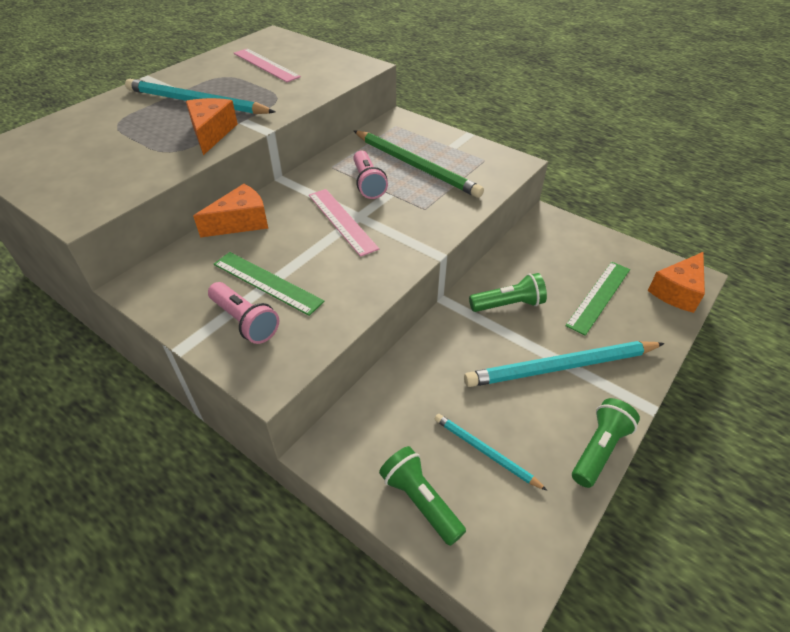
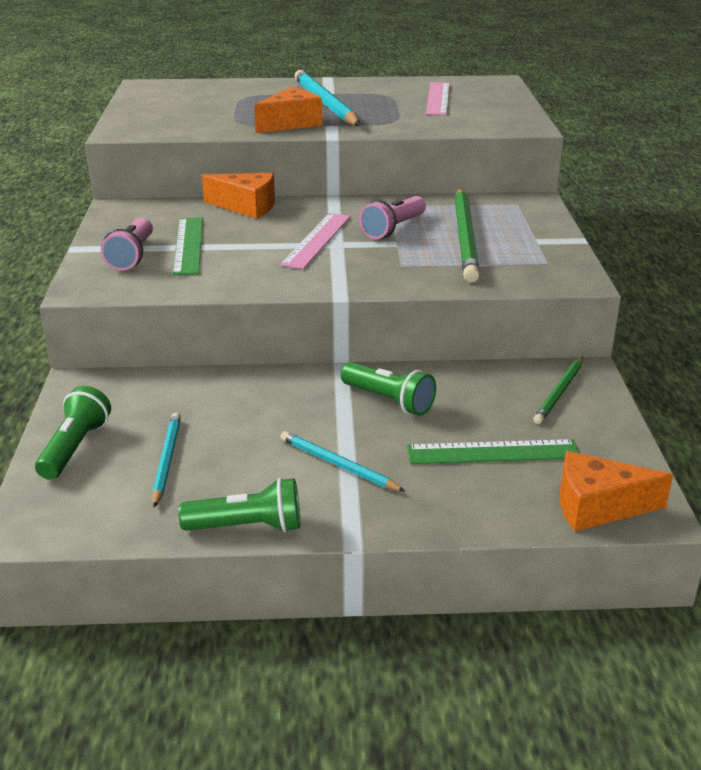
camera: 50 degrees right, 15 degrees down
turquoise pencil [464,341,665,387] -> turquoise pencil [280,431,405,491], size x0.54
none -> green pencil [533,357,583,424]

